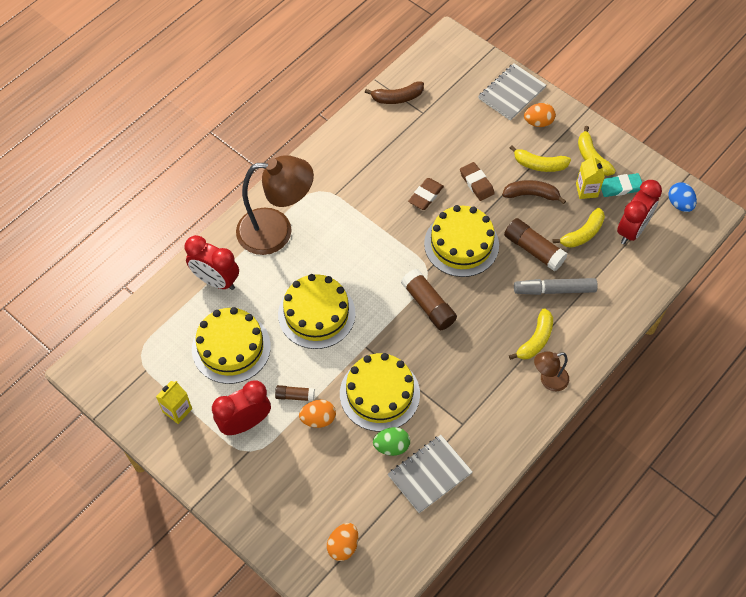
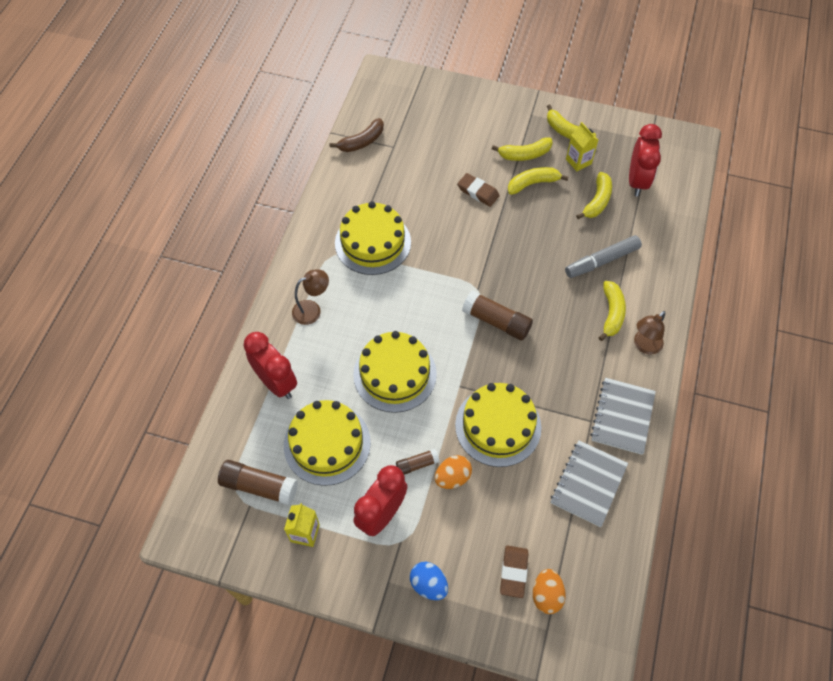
camera: 25 degrees left, 0 degrees up
red clock [185,235,239,290] -> red clock turned 135 degrees counterclockwise [244,332,297,399]
brown lamp [236,155,314,255] -> brown lamp [292,269,329,325], size x0.48
green egg [373,427,410,456] -> none
brown eraser [408,178,444,210] -> brown eraser moved to [500,545,528,598]
yellow cake [424,205,499,277] -> yellow cake moved to [335,201,411,275]
grey notebook [478,63,546,121] -> grey notebook moved to [590,378,656,455]
brown banana [502,180,566,204] -> yellow banana [508,167,568,195]
brown glue stick [504,218,567,272] -> brown glue stick moved to [218,460,298,505]
orange egg [524,103,556,127] -> none
turquoise eraser [601,173,642,197] -> none
blue egg [668,182,697,212] -> blue egg moved to [410,562,448,600]

